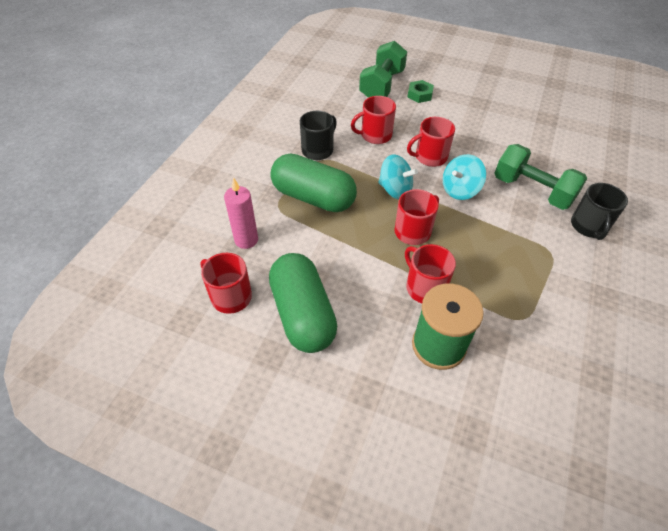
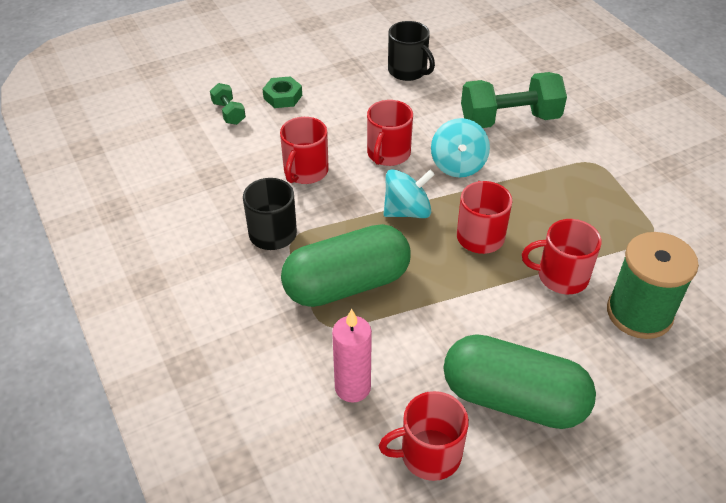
camera: 50 degrees left, 5 degrees down
green dumbbell [359,41,407,98] -> green dumbbell [210,83,246,125], size x0.48
black mug [571,183,628,240] -> black mug moved to [388,21,435,81]

